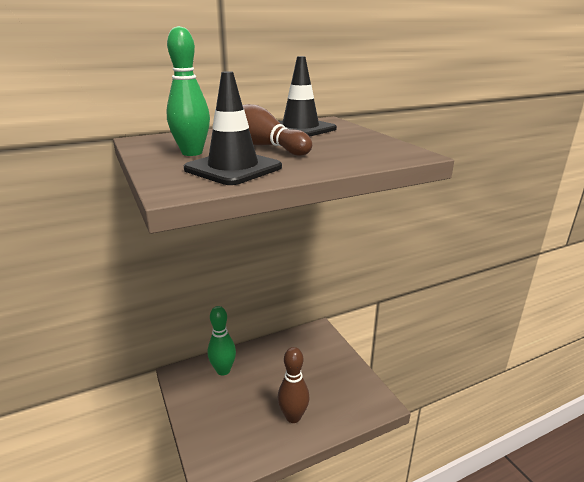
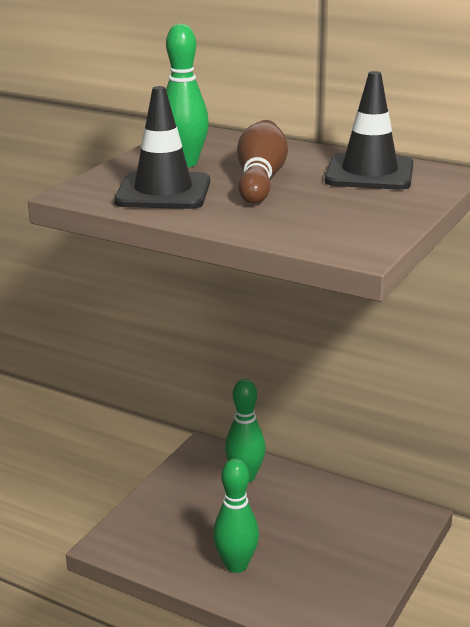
camera: 55 degrees right, 0 degrees up
brown bowling pin [278,347,310,423] -> green bowling pin [213,458,259,573]

